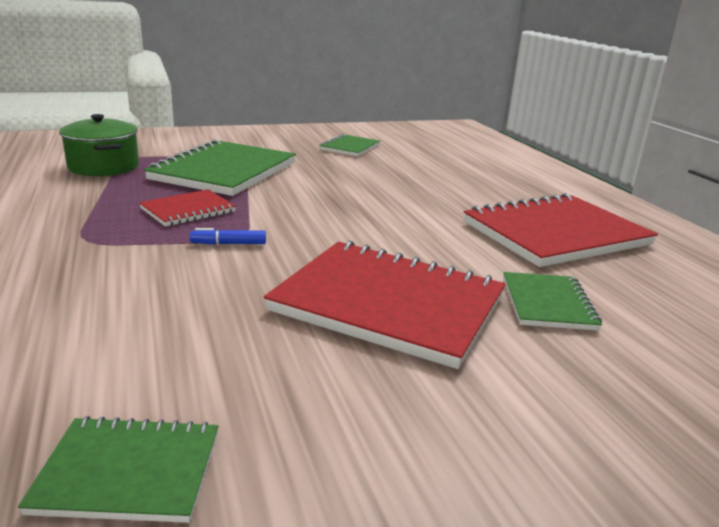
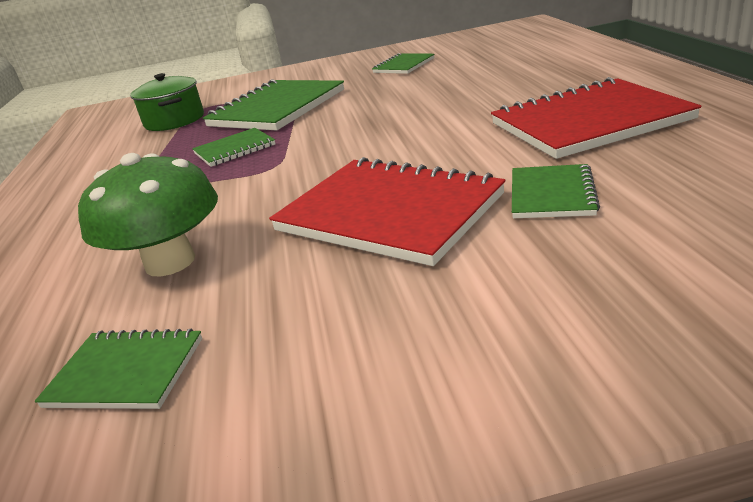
camera: 15 degrees right, 5 degrees up
red notebook [139,189,236,227] -> green notebook [192,128,276,167]
blue marker [190,228,266,245] -> none
none -> green mushroom [78,153,218,276]

